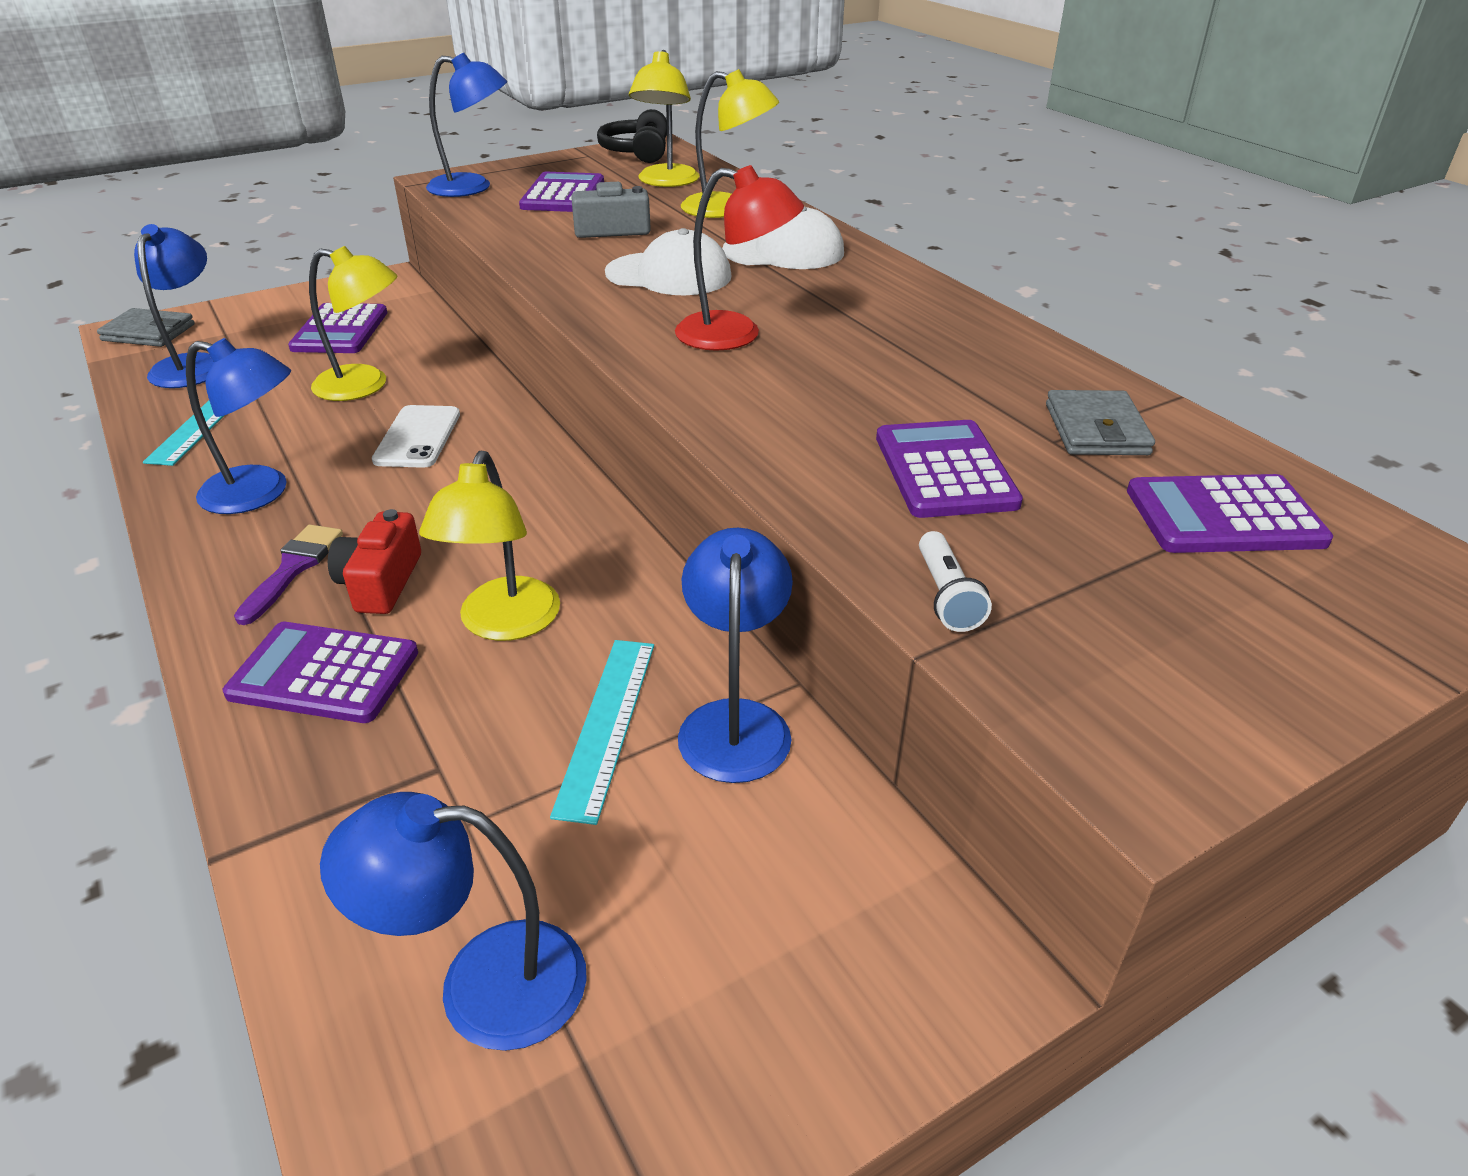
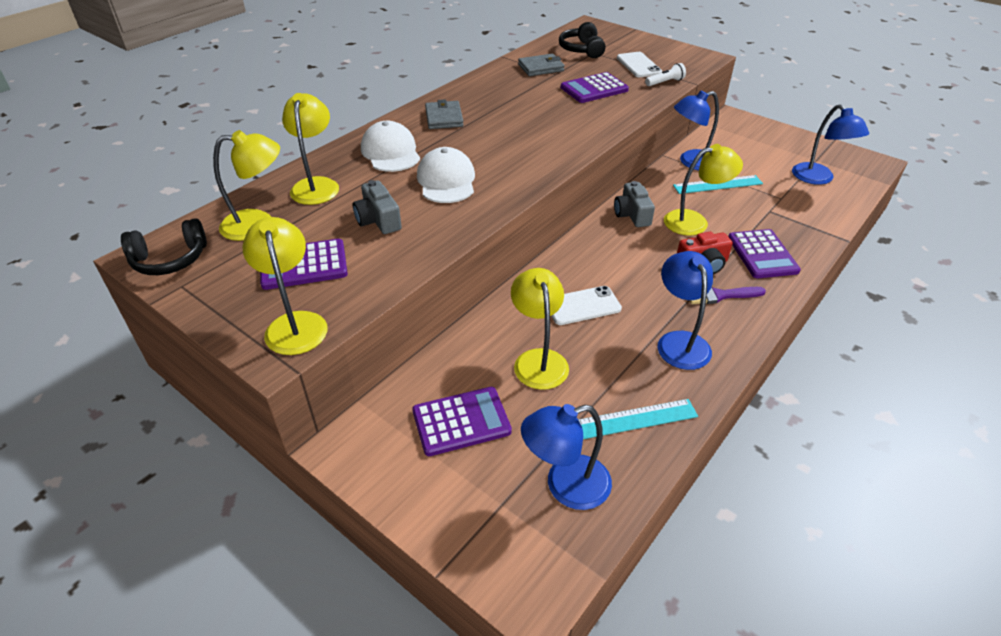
camera: 110 degrees left, 5 degrees up
grey wallet [97,308,195,347] -> grey wallet moved to [425,99,464,129]
blue lamp [426,53,507,197] -> yellow lamp [243,217,327,355]
red lamp [675,165,804,351] -> none
purple calculator [1127,474,1333,553] -> black headphones [559,22,605,58]
none -> grey camera [614,181,655,227]
none -> white phone [617,52,662,77]

